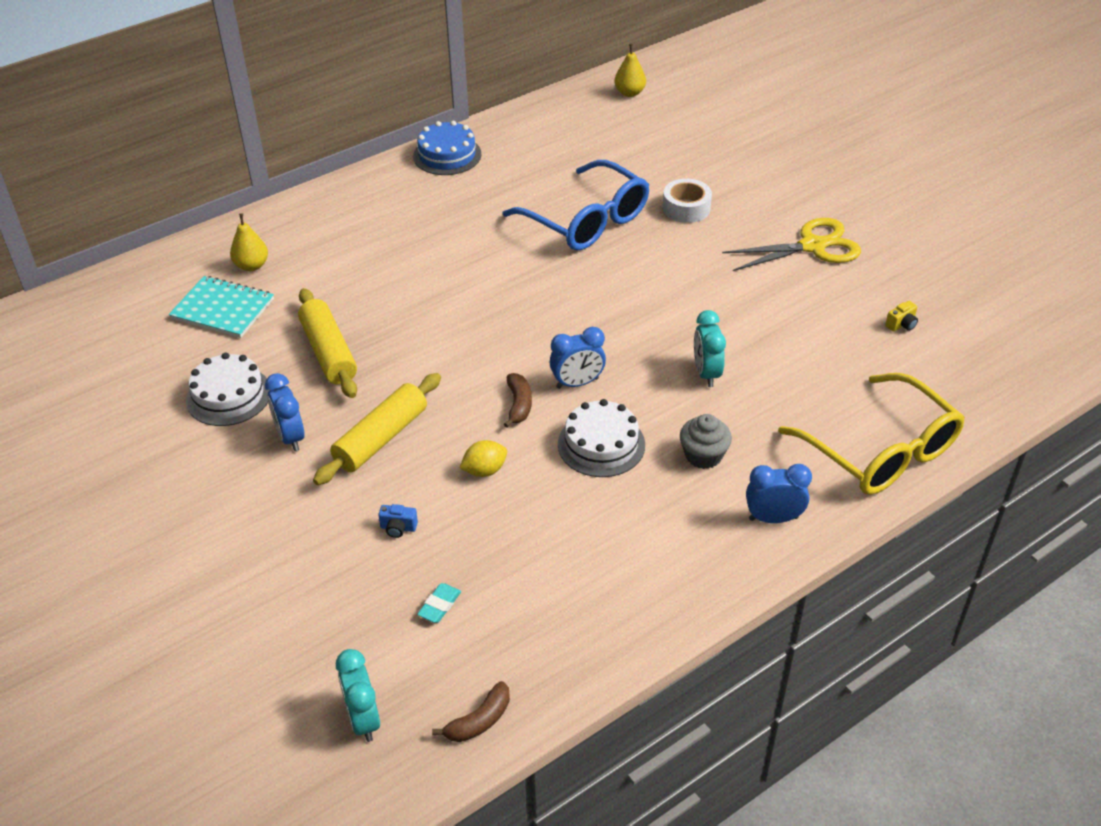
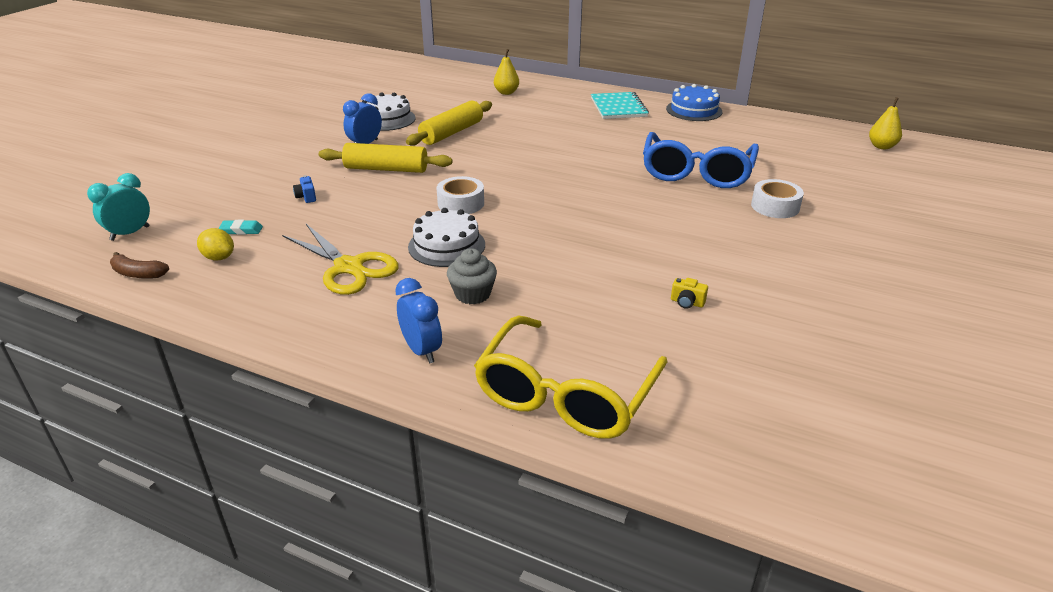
camera: 60 degrees right, 10 degrees down
turquoise notebook [169,276,274,338] -> turquoise notebook moved to [591,92,649,119]
yellow lemon [460,440,507,477] -> yellow lemon moved to [197,228,234,261]
brown banana [504,373,532,428] -> white tape [437,176,484,214]
blue clock [550,327,606,389] -> none
turquoise clock [694,310,726,387] -> none
yellow scissors [722,218,861,271] -> yellow scissors moved to [282,224,399,295]
yellow camera [885,301,918,332] -> yellow camera moved to [671,278,708,309]

